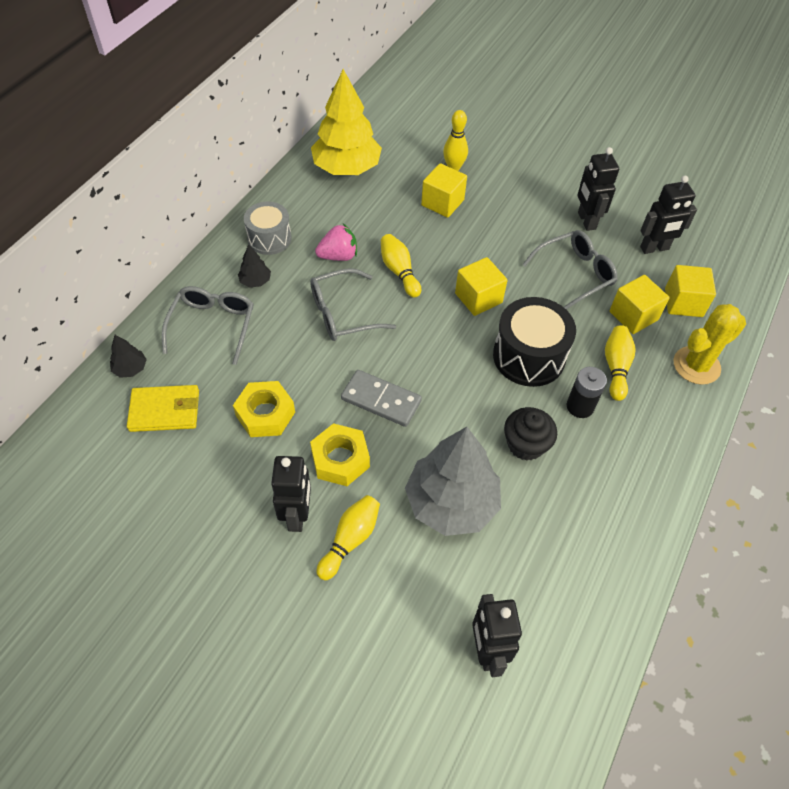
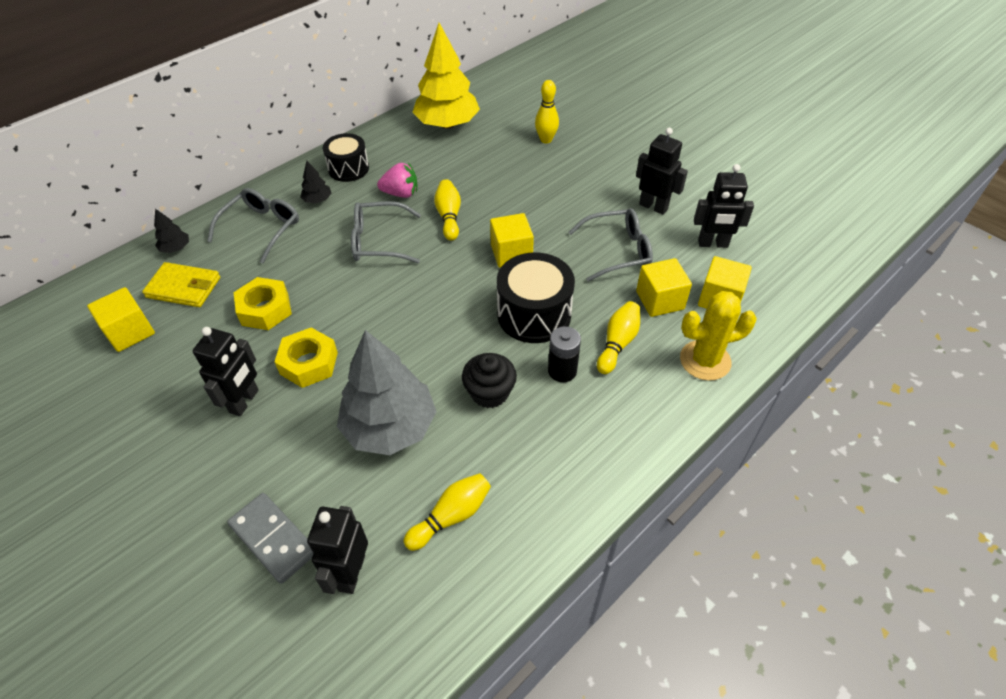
camera: 20 degrees right, 5 degrees down
grey drum [244,202,291,255] -> black drum [323,133,369,182]
yellow bowling pin [316,495,380,580] -> yellow bowling pin moved to [404,473,491,551]
grey domino [341,370,422,427] -> grey domino moved to [227,493,314,584]
yellow cube [421,163,467,218] -> yellow cube moved to [87,287,155,352]
black robot [577,147,619,231] -> black robot turned 120 degrees clockwise [636,128,688,215]

